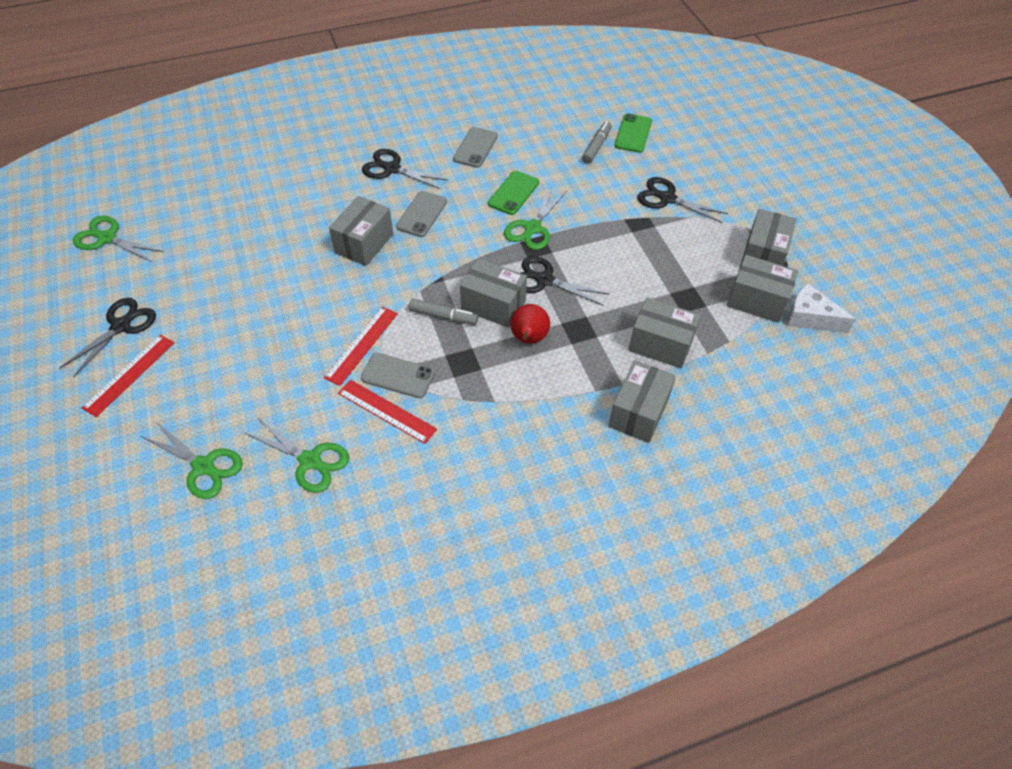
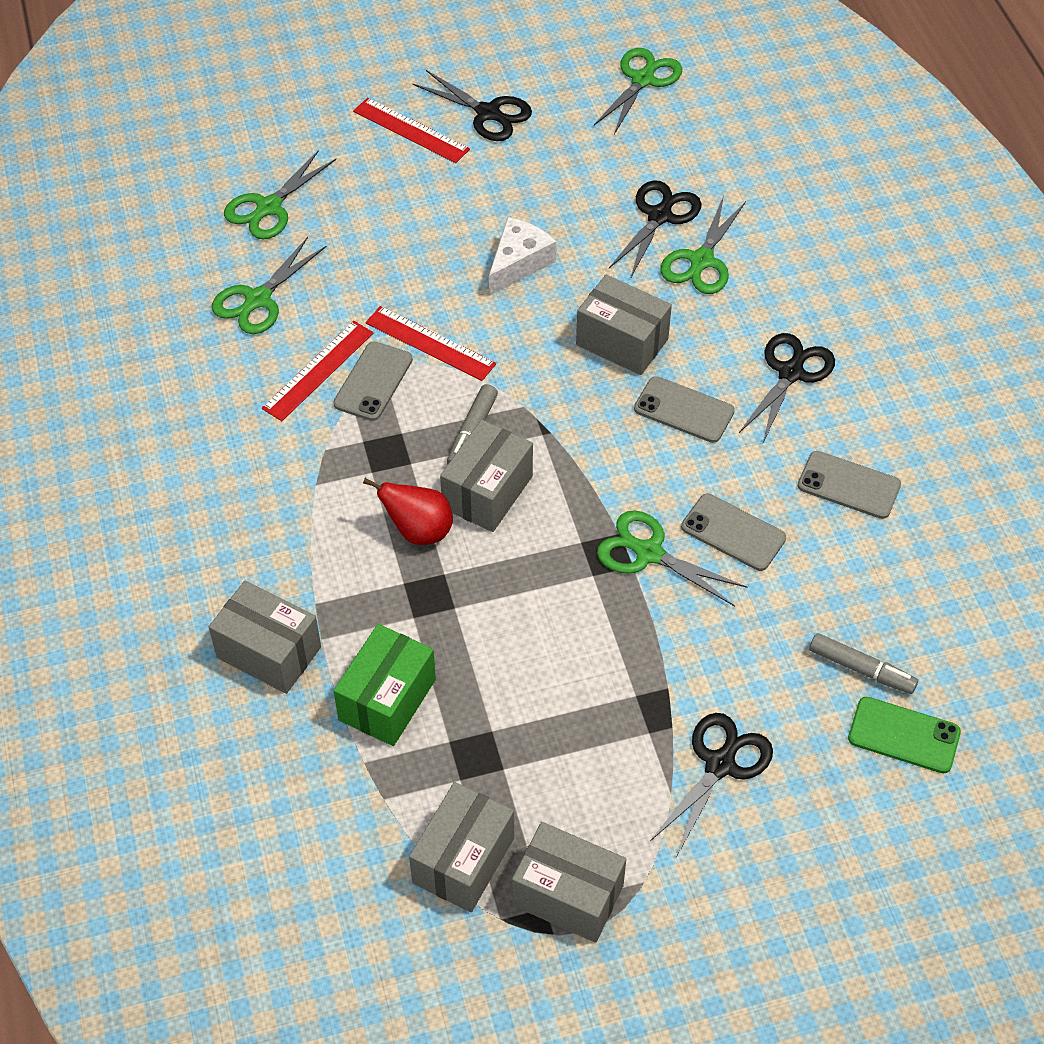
camera: 95 degrees right, 0 degrees up
green phone [488,171,539,215] -> grey phone [681,494,786,571]
black scissors [521,256,610,306] -> black scissors moved to [609,180,702,279]
grey box [629,297,701,369] -> green box [334,624,436,746]
white cheese [787,283,856,333] -> white cheese moved to [489,217,556,296]
none -> green scissors [660,196,746,294]

